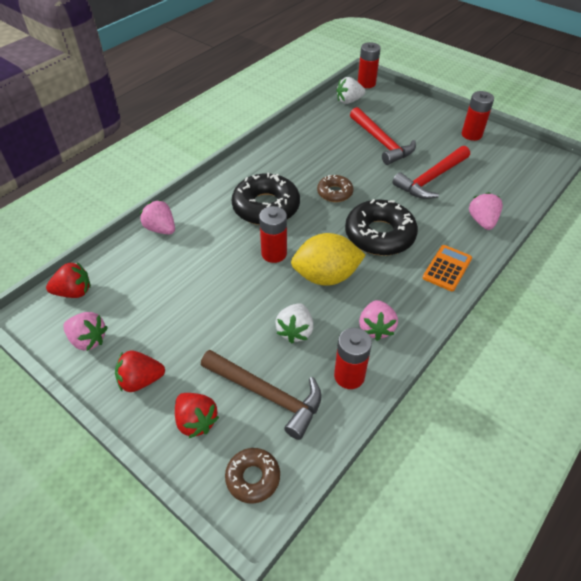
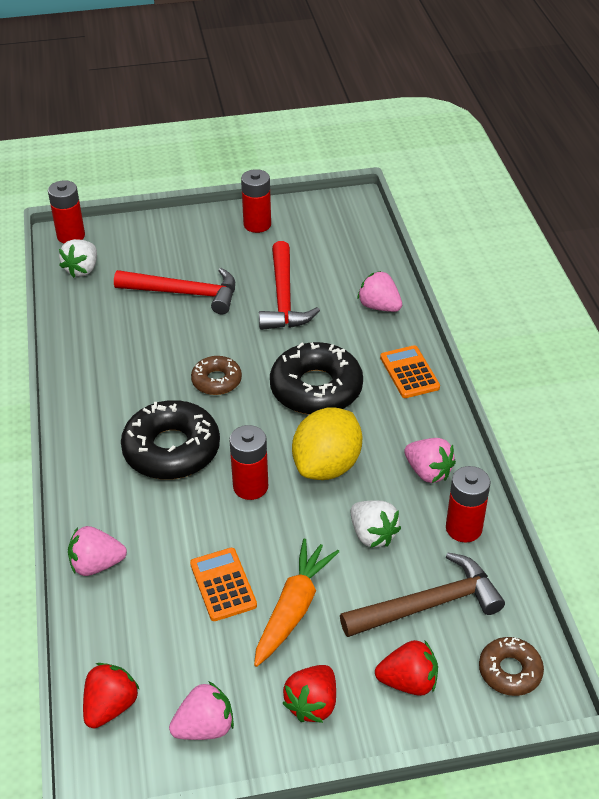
camera: 50 degrees left, 5 degrees down
none -> orange calculator [190,548,257,621]
none -> orange carrot [254,539,339,667]

